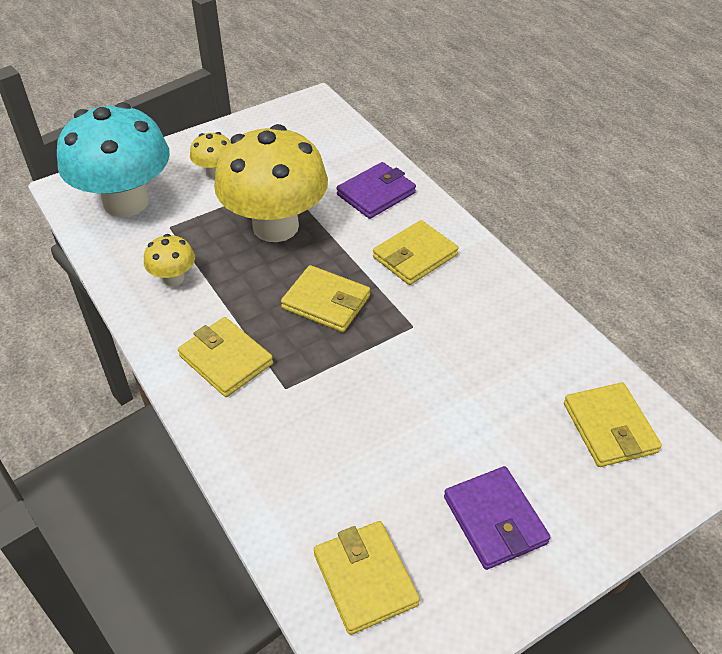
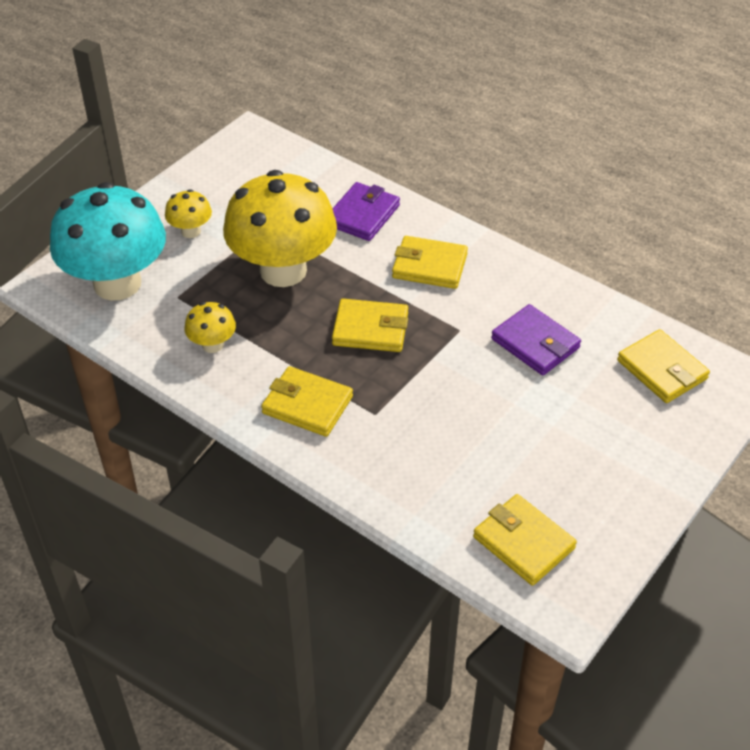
camera: 20 degrees left, 0 degrees up
yellow wallet [373,220,458,285] -> yellow wallet turned 75 degrees clockwise [392,236,468,289]
purple wallet [444,466,550,570] -> purple wallet moved to [491,304,581,375]

